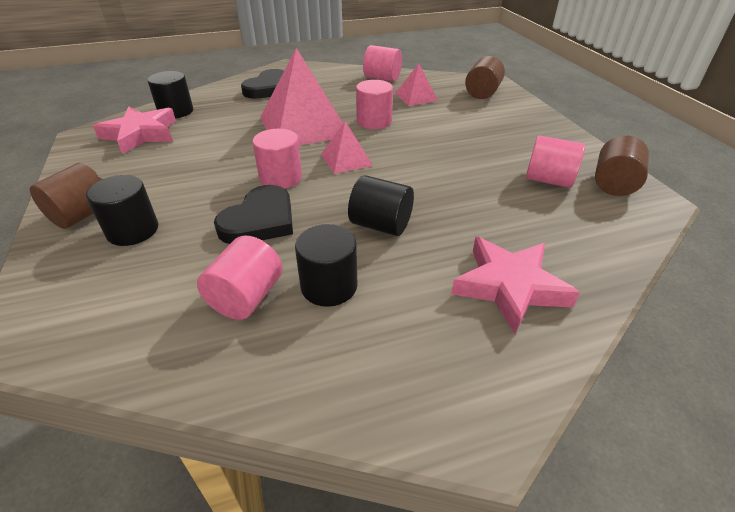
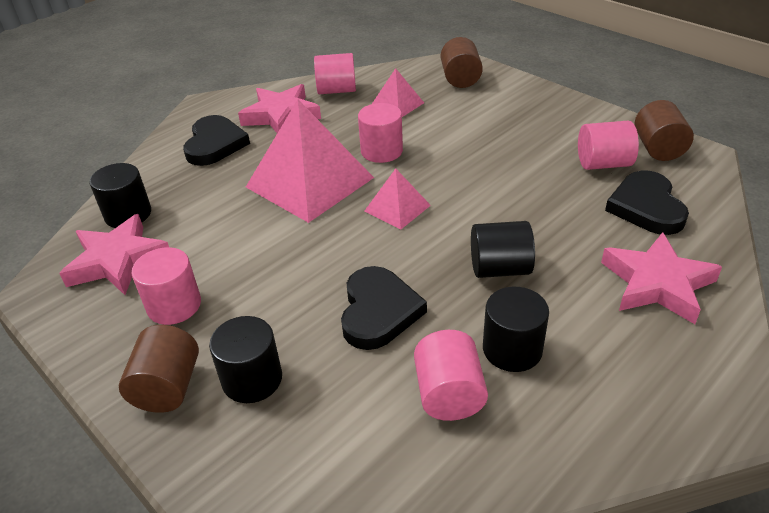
camera: 25 degrees left, 0 degrees up
pink cylinder [253,129,302,189] -> pink cylinder moved to [131,247,201,325]
none -> pink star [238,84,321,133]
none -> black heart [605,170,689,235]

